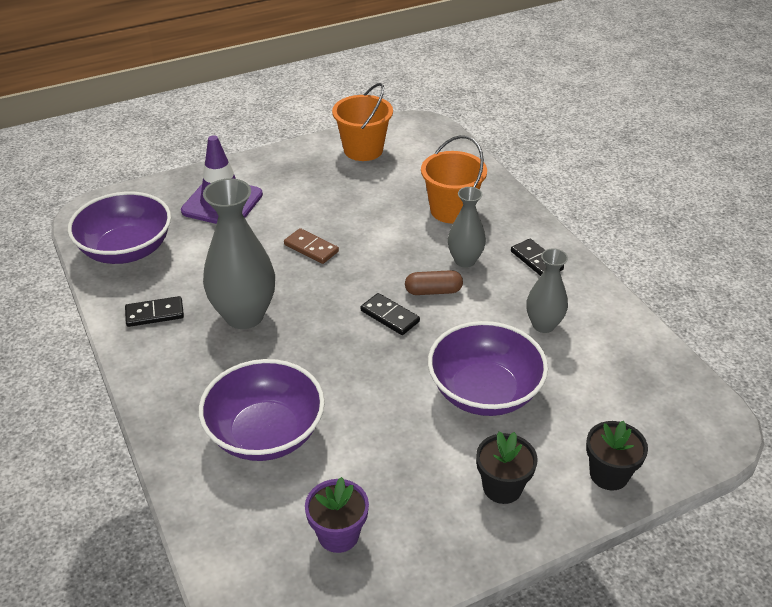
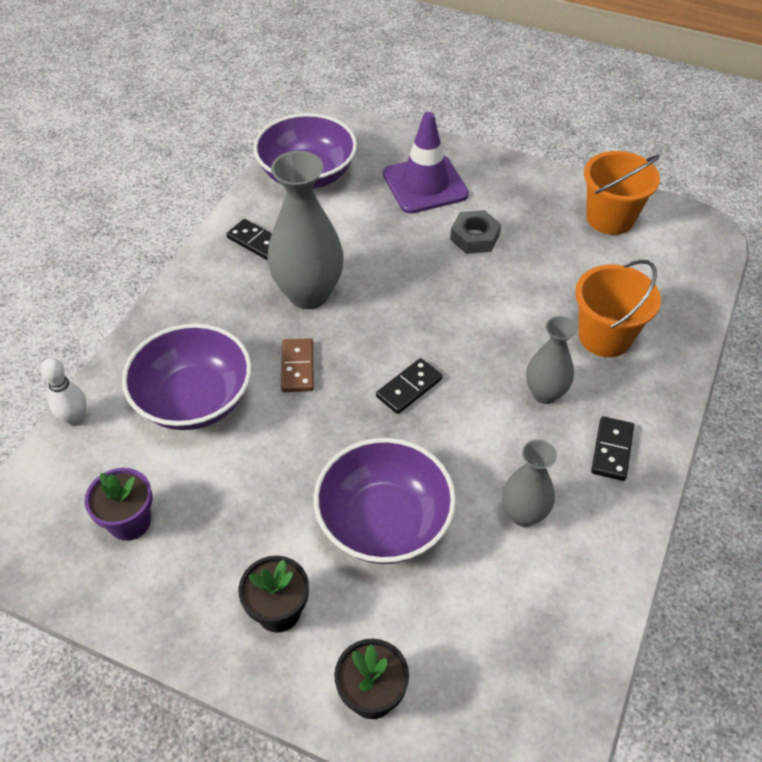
camera: 50 degrees right, 10 degrees up
brown domino [284,228,339,264] -> brown domino moved to [281,338,314,392]
black domino [361,293,420,335] -> black domino turned 45 degrees clockwise [376,358,442,414]
brown capsule [405,270,463,295] -> none
none -> white bowling pin [41,358,87,426]
none -> grey nut [450,210,501,254]

